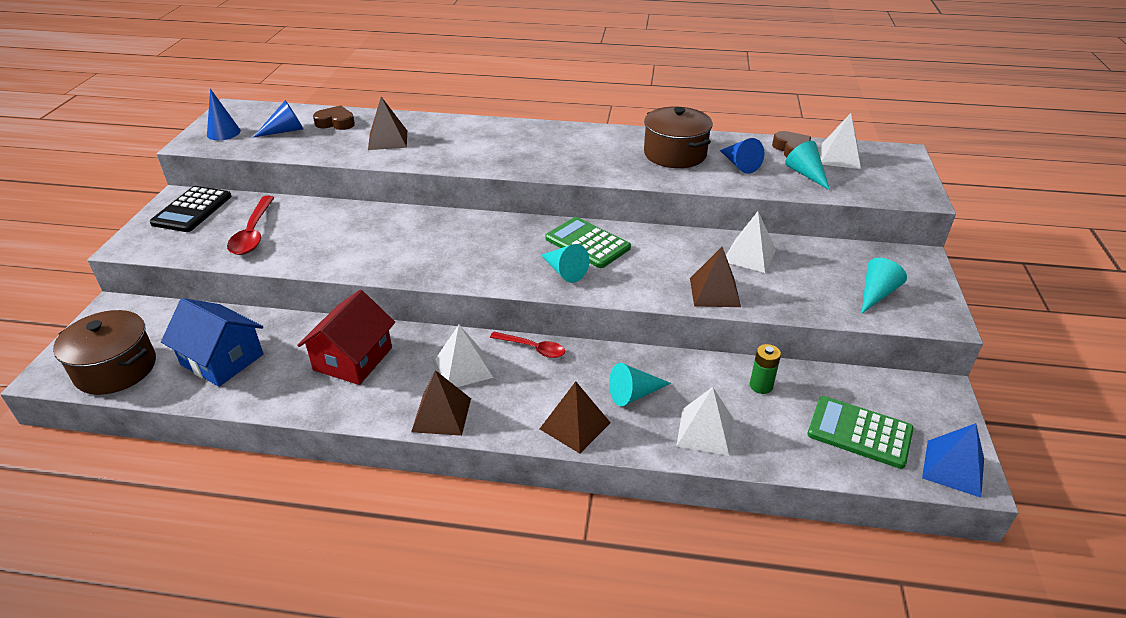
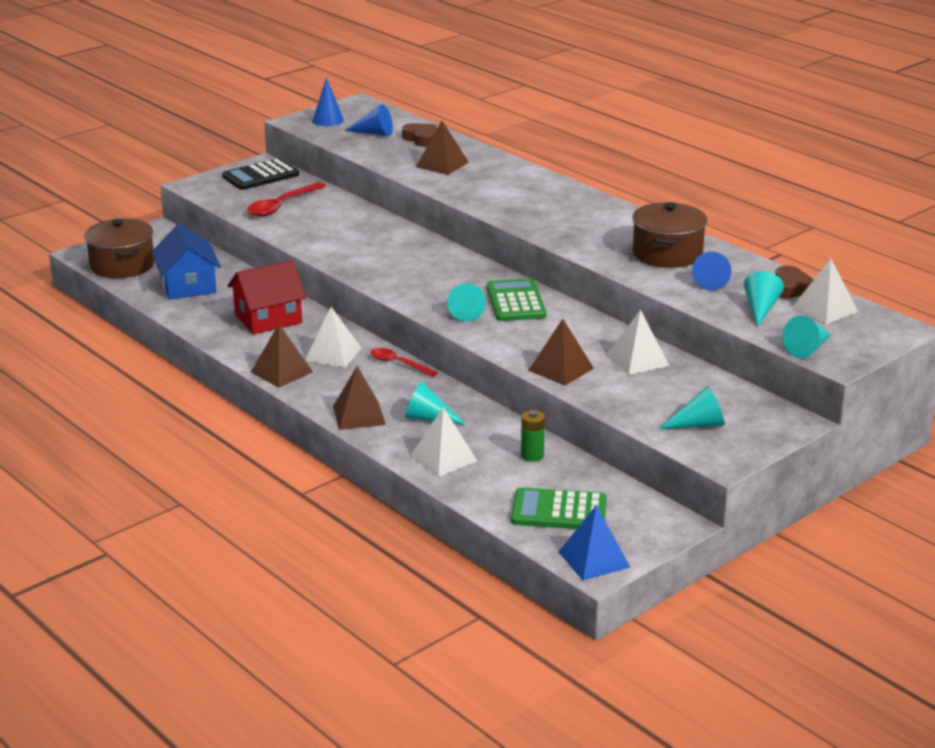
camera: 40 degrees right, 10 degrees down
red spoon [490,332,565,358] -> red spoon turned 150 degrees clockwise [370,348,438,377]
green calculator [807,396,914,469] -> green calculator turned 60 degrees counterclockwise [511,487,607,529]
none -> turquoise cone [782,316,831,358]

